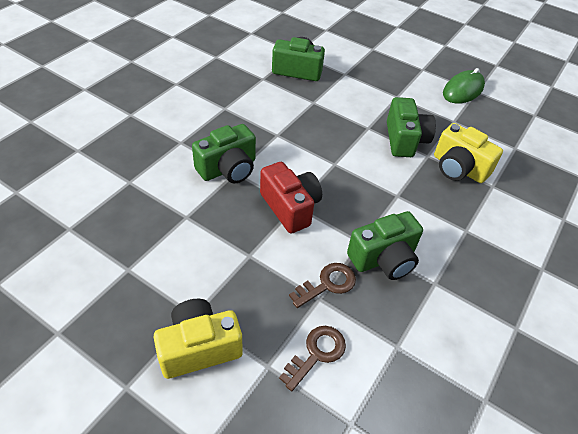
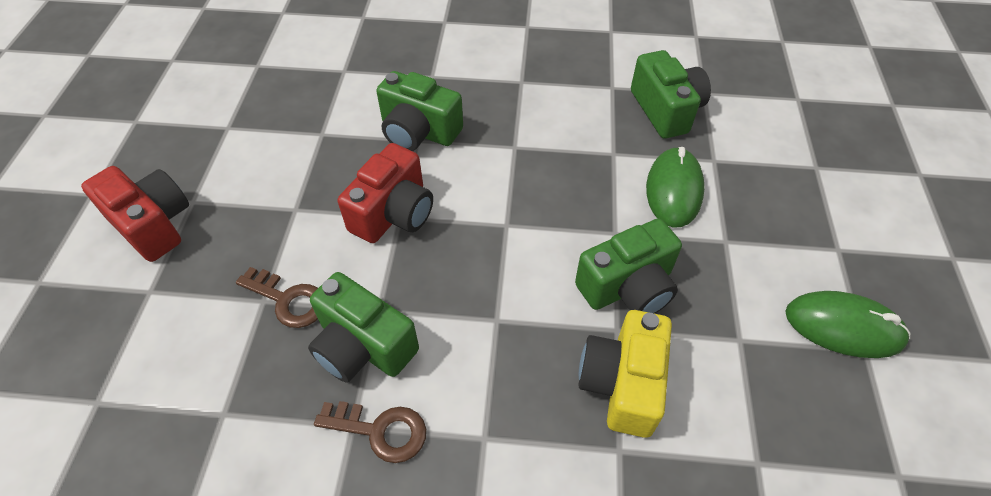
camera: 65 degrees right, 5 degrees up
yellow camera [154,299,243,379] -> red camera [81,166,189,262]
brown key [279,326,346,391] -> brown key moved to [314,401,426,463]
none -> green mouse [646,147,705,227]

